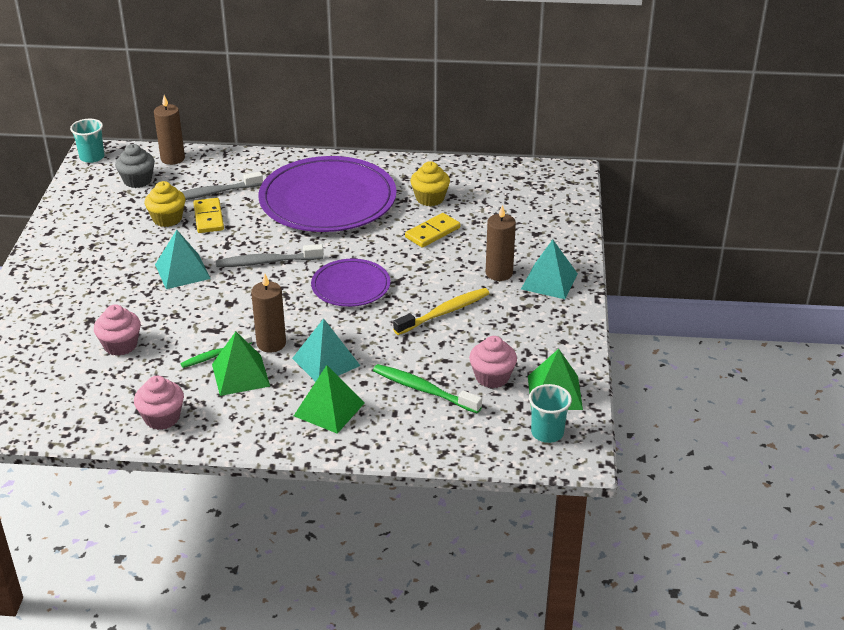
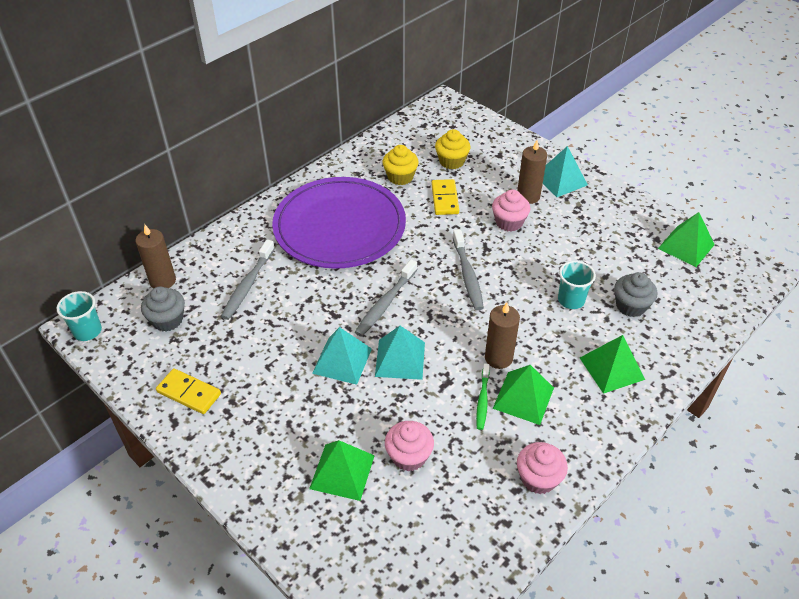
camera: 50 degrees left, 10 degrees up
yellow cupcake [145,181,185,227] -> yellow cupcake moved to [435,129,470,170]
yellow domino [193,198,224,233] -> yellow domino moved to [156,368,221,414]
turquoise pyramid [292,318,360,382] -> turquoise pyramid moved to [375,326,425,380]
purple plate [311,259,390,307] -> grey toothbrush [453,229,484,310]
green toothbrush [373,364,482,413] -> grey cupcake [614,272,657,317]
yellow toothbrush [393,288,490,335] -> none
pink cupcake [469,336,517,388] -> pink cupcake moved to [492,189,531,232]
turquoise cup [529,384,572,443] -> turquoise cup moved to [558,261,596,309]
none -> green pyramid [309,440,375,501]

